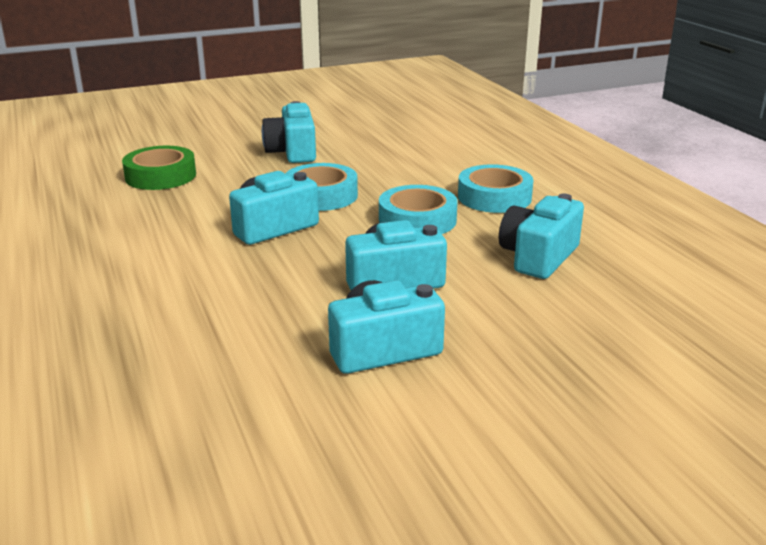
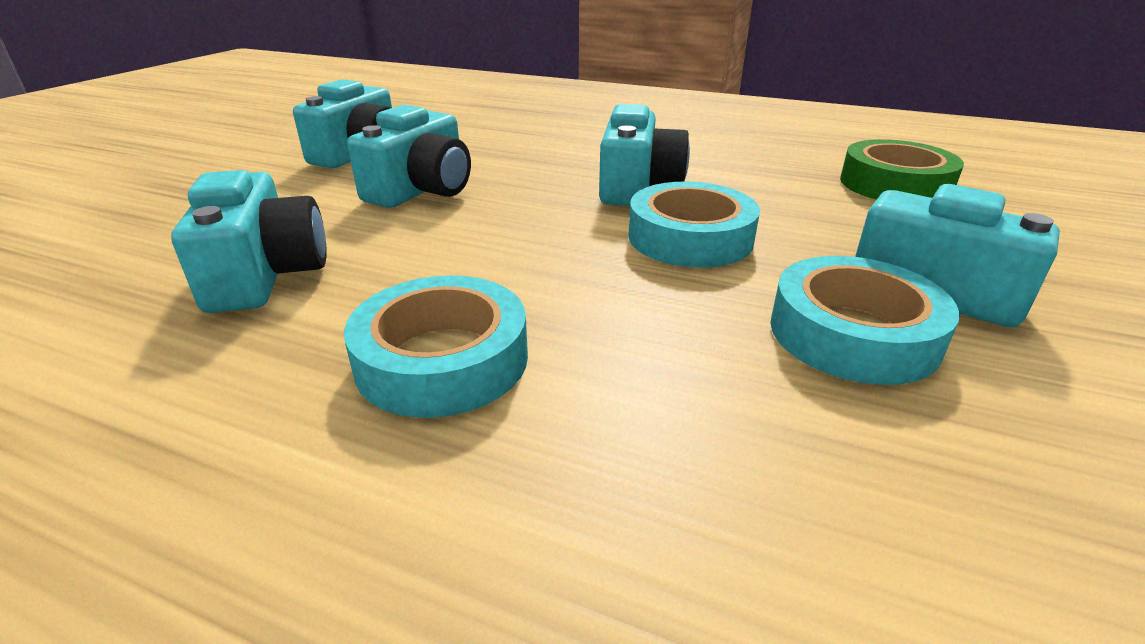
camera: 135 degrees right, 5 degrees up
turquoise tape [379,185,458,234] -> turquoise tape moved to [770,256,960,385]

